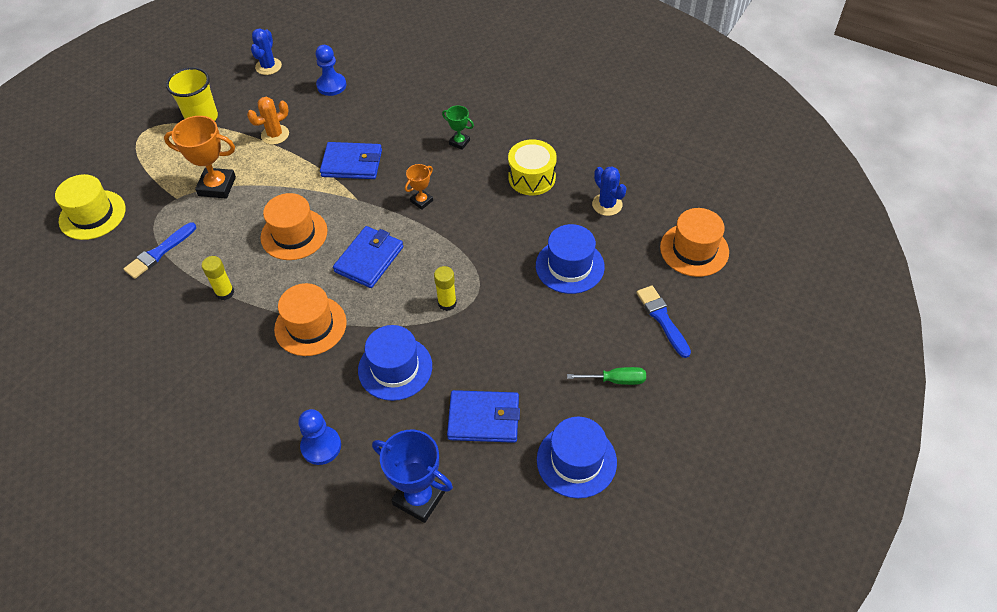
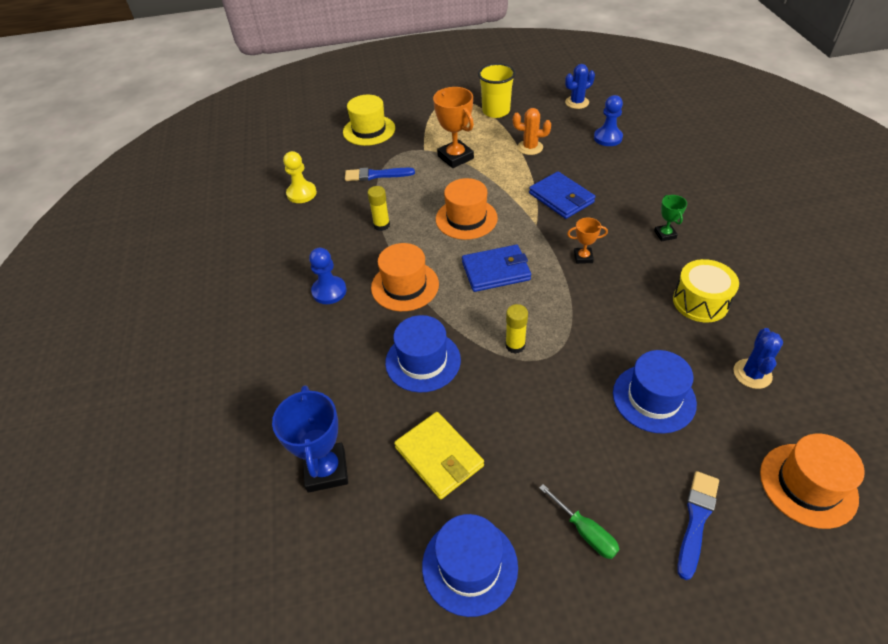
camera: 50 degrees right, 5 degrees down
blue pawn [298,409,341,465] -> blue pawn moved to [309,248,347,304]
blue wallet [447,390,520,443] -> yellow wallet [394,412,484,499]
none -> yellow pawn [283,151,317,203]

